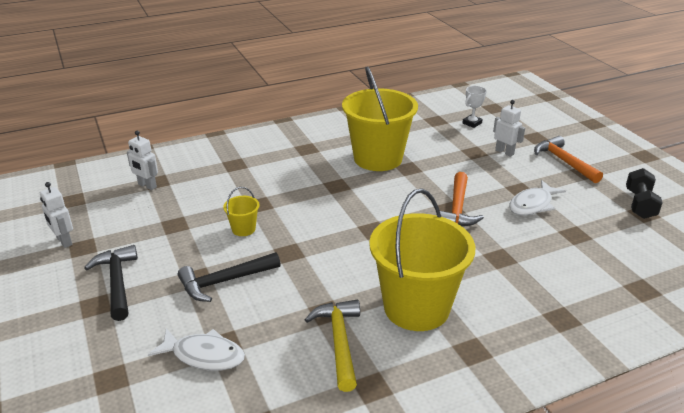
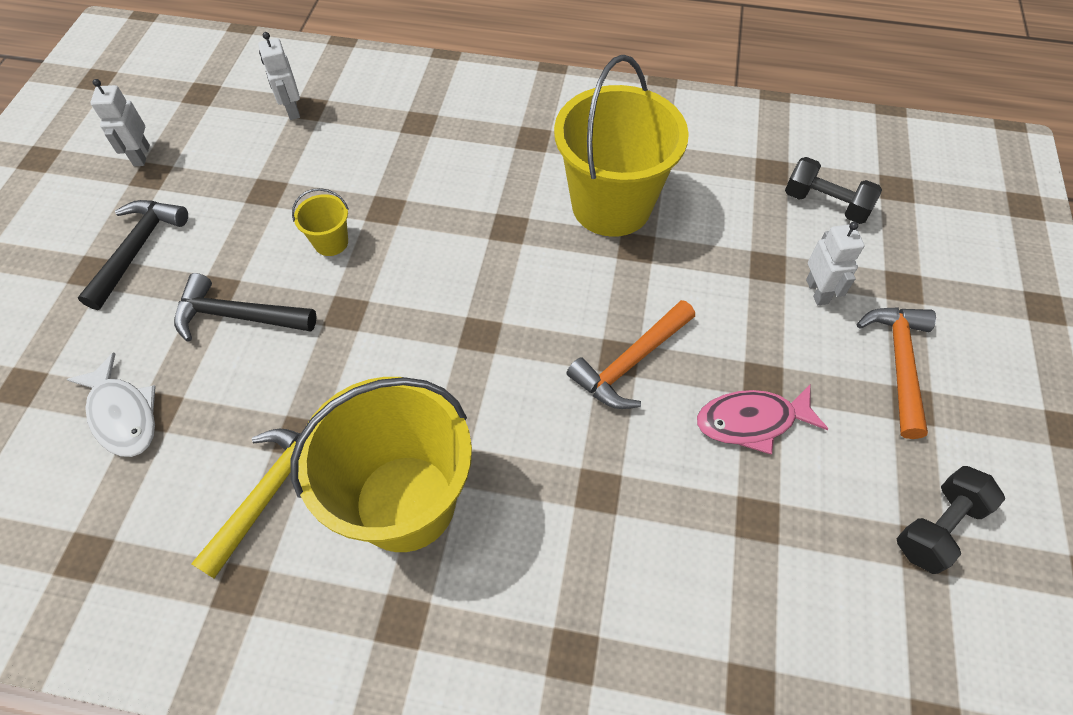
camera: 35 degrees right, 25 degrees up
white trophy [462,86,487,128] -> black dumbbell [785,157,882,224]
white fish [509,180,566,216] -> pink fish [697,385,828,455]

